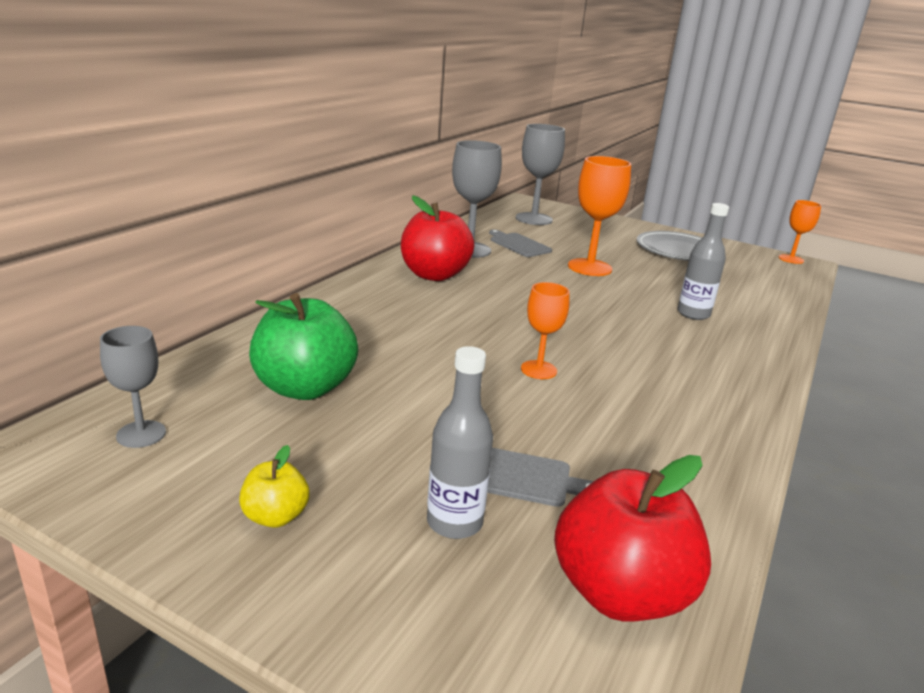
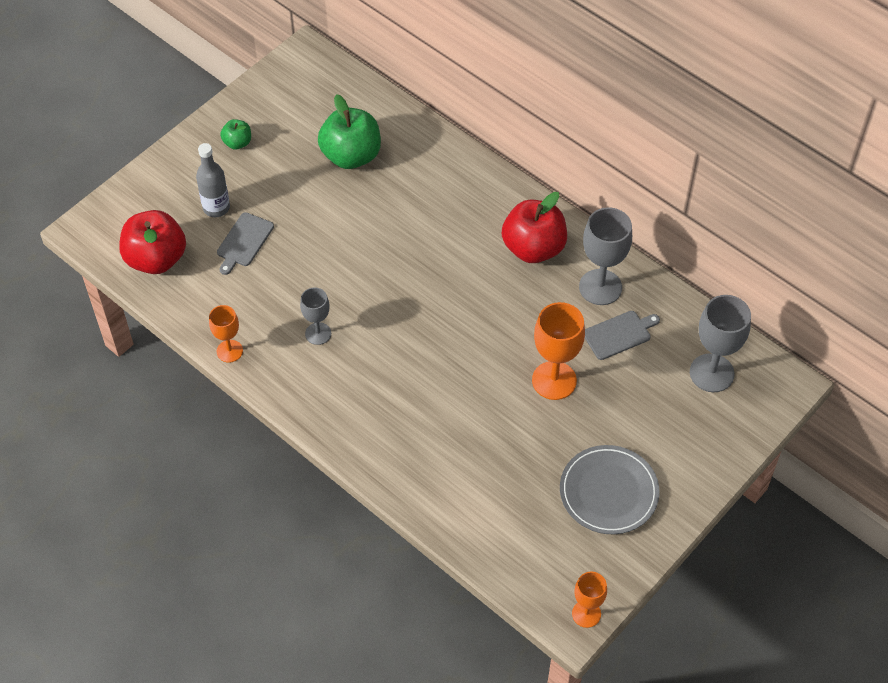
camera: 105 degrees right, 30 degrees up
grey goblet [100,326,166,448] -> grey goblet moved to [300,287,331,345]
yellow apple [239,445,310,528] -> green apple [220,119,251,149]
orange goblet [521,282,570,379] -> orange goblet moved to [209,305,243,363]
grey bottle [677,203,729,320] -> none

